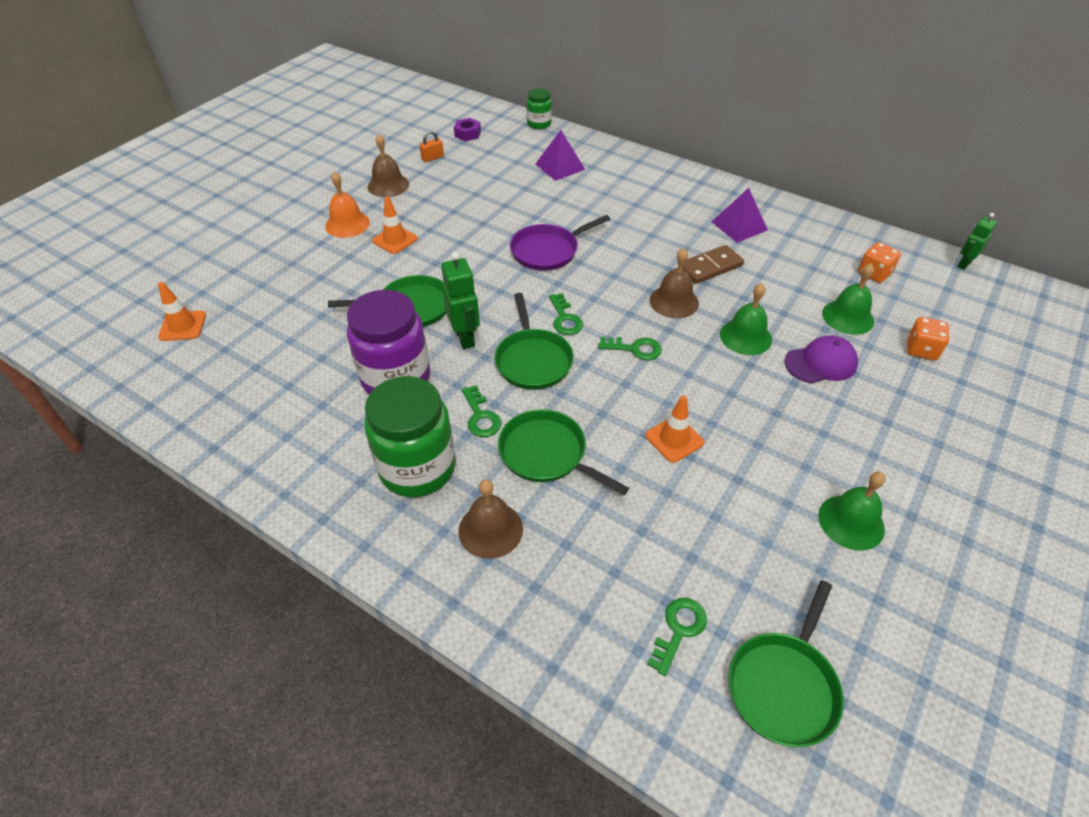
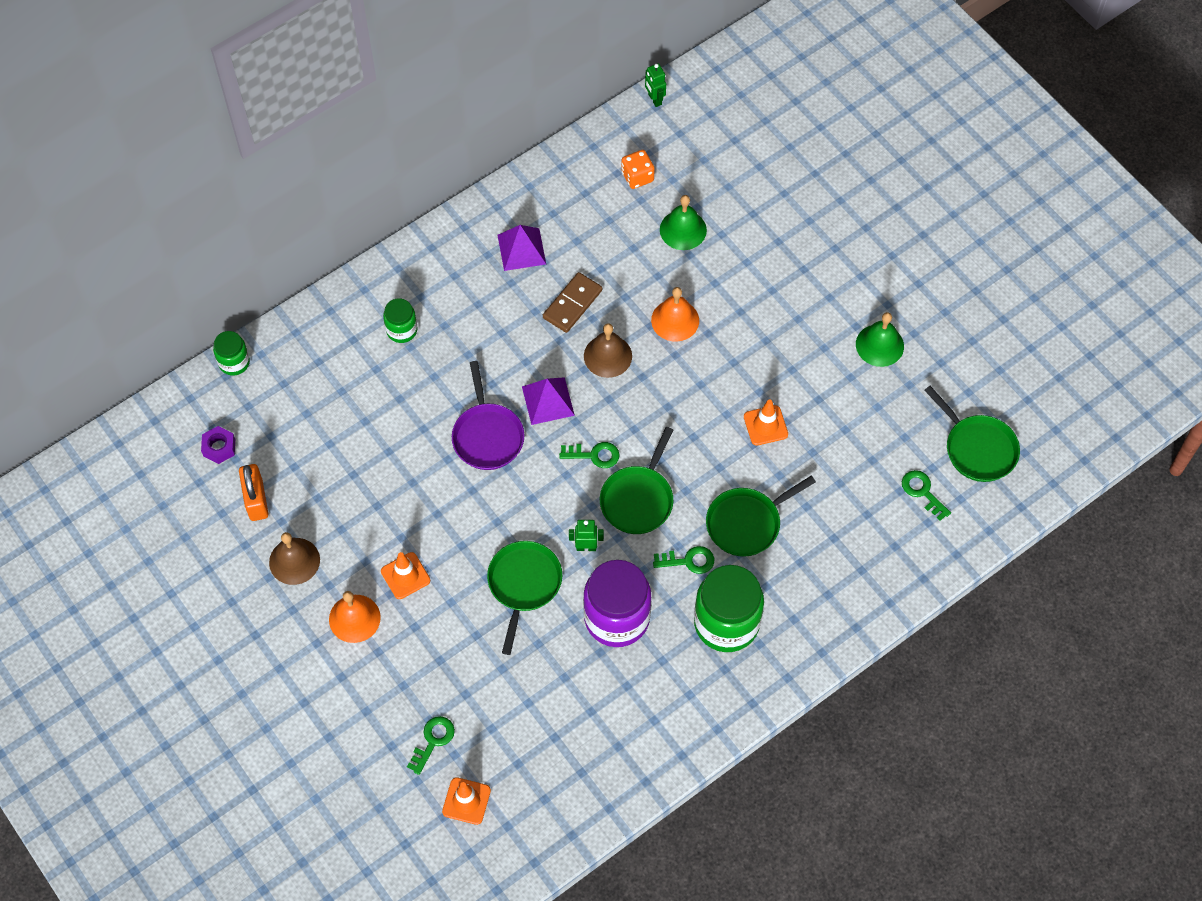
camera: 70 degrees left, 15 degrees up
orange padlock [419,130,444,162] -> orange padlock [239,464,268,521], size x1.68
green robot [441,251,480,349] -> green robot [569,520,604,551], size x0.63
brown bell [458,480,523,559] -> none
green pan [494,293,574,390] -> green pan turned 105 degrees clockwise [600,427,673,534]
purple pyramid [535,130,585,181] -> purple pyramid moved to [522,377,575,425]
green key [598,337,662,360] -> green key moved to [407,716,455,775]
brown domino [683,245,744,284] -> brown domino turned 45 degrees clockwise [543,272,602,333]
green bell [720,283,772,355] -> orange bell [651,287,699,342]
purple cap [784,335,858,383] -> none
orange dice [907,317,949,360] -> none
none -> green jar [383,298,418,343]

